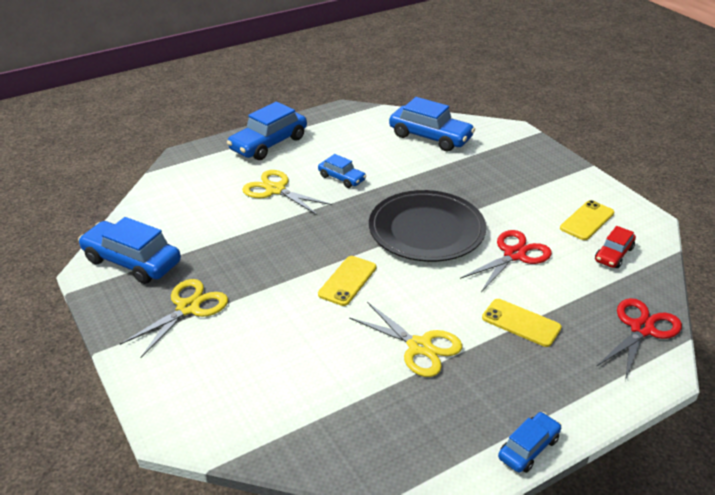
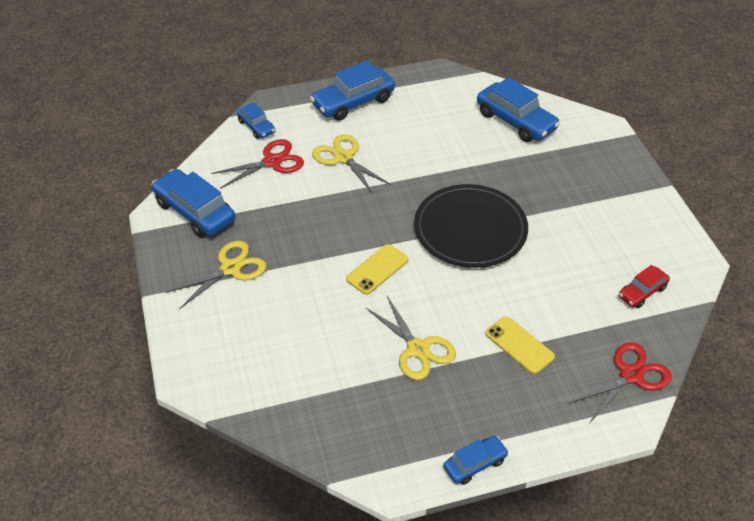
camera: 15 degrees right, 10 degrees up
blue car [318,154,366,188] -> blue car moved to [237,102,275,139]
red scissors [460,230,552,292] -> red scissors moved to [211,139,304,189]
yellow phone [560,200,614,240] -> none

